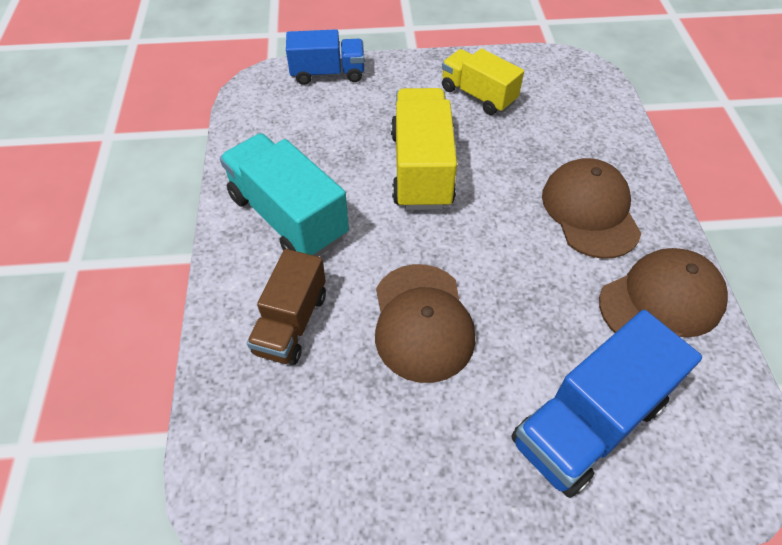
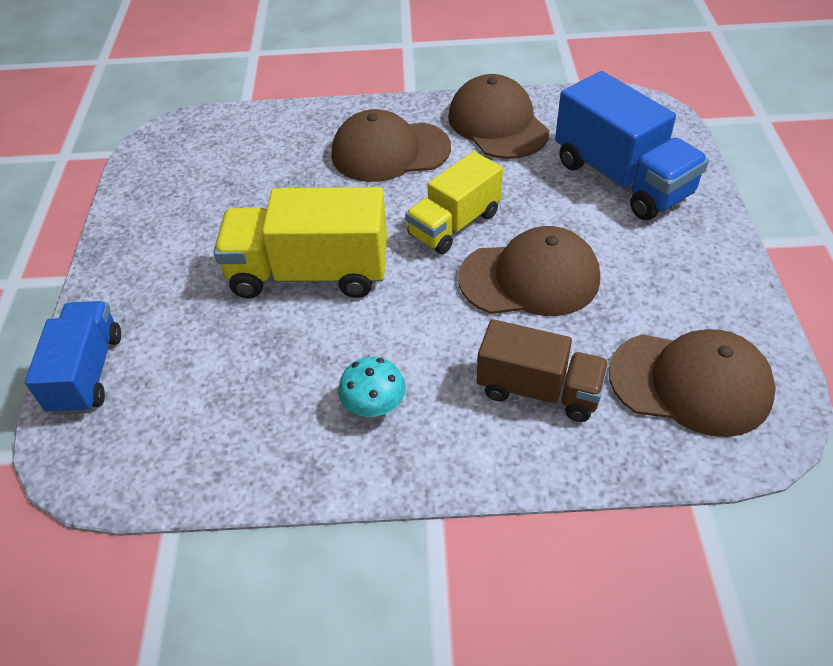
camera: 85 degrees left, 5 degrees down
turquoise truck [220,133,349,256] -> turquoise mushroom [338,357,406,417]
yellow truck [442,48,524,115] -> yellow truck moved to [405,151,503,254]
none -> brown cap [609,329,776,437]

